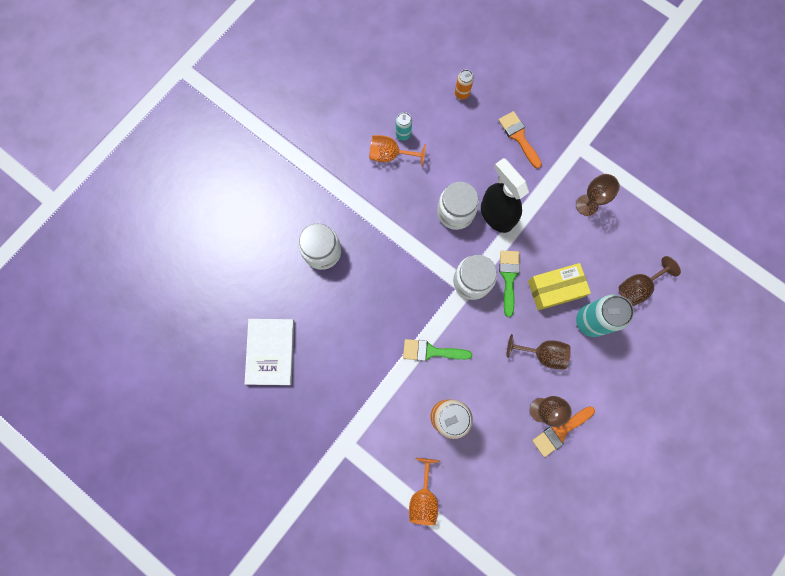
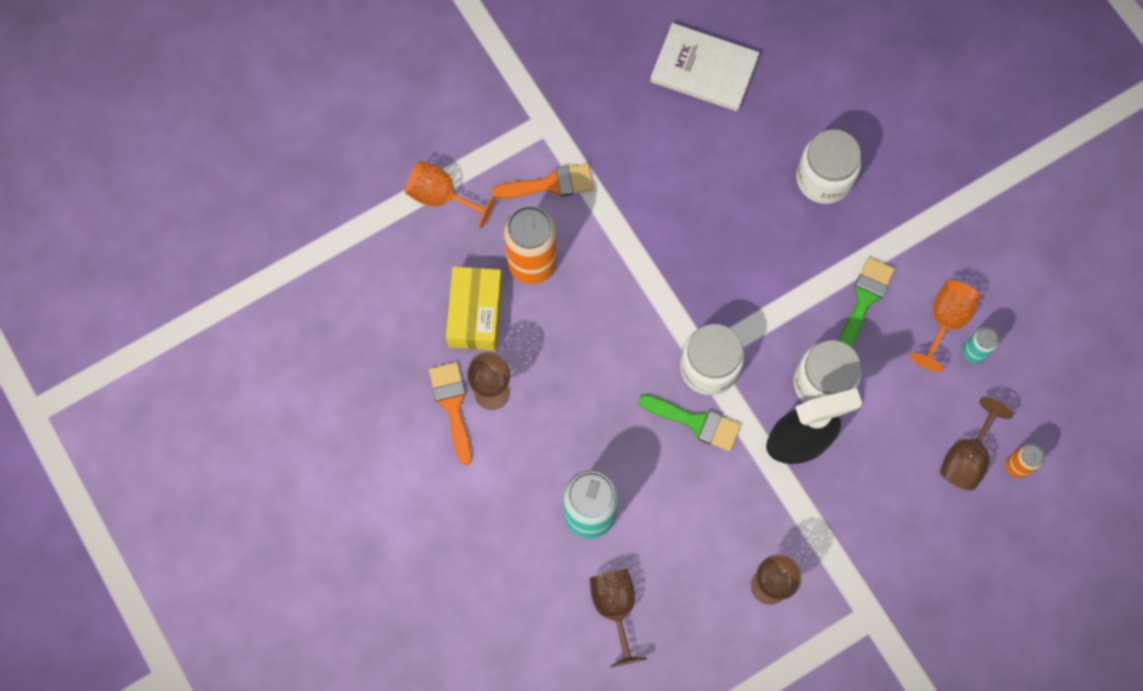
camera: 110 degrees right, 5 degrees down
green brush [403,339,472,361] -> green brush moved to [839,257,895,347]
orange brush [499,111,542,169] -> orange brush moved to [492,164,593,199]
brown goblet [507,334,571,369] -> brown goblet moved to [940,397,1014,491]
yellow box [528,263,591,310] -> yellow box moved to [446,267,503,351]

